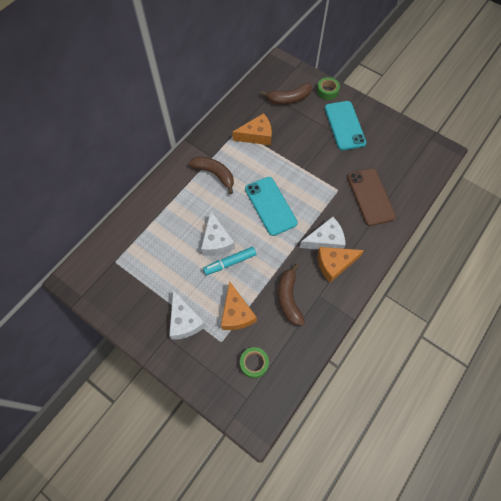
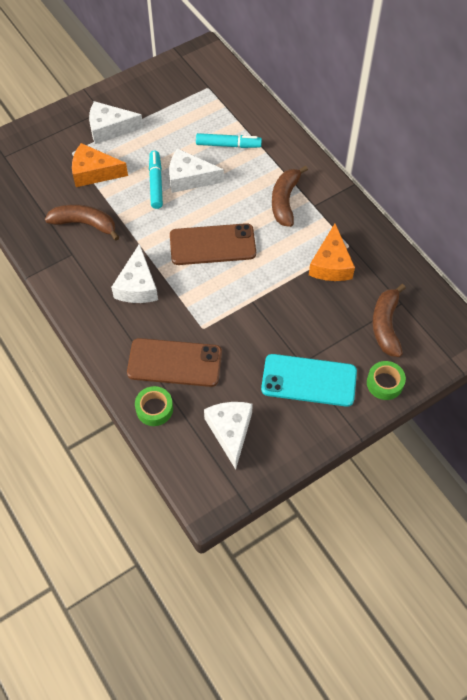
camera: 110 degrees right, 5 degrees down
brown banana [189,156,234,194] -> brown banana turned 135 degrees clockwise [272,166,308,227]
green tape [240,347,269,378] -> green tape moved to [135,386,173,426]
turquoise phone [245,177,298,236] -> brown phone [170,223,256,265]
orange cheese [317,247,364,283] -> none
none -> turquoise marker [196,133,262,148]
none -> white cheese [204,402,253,470]

